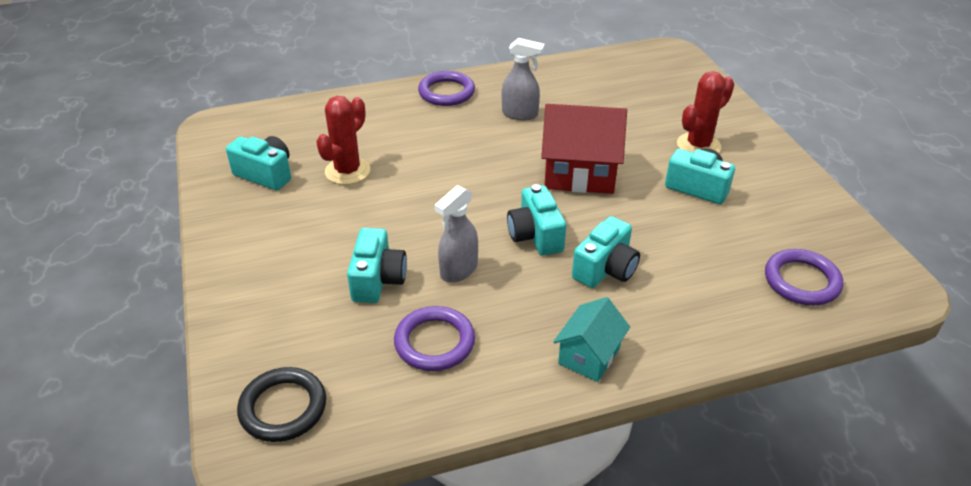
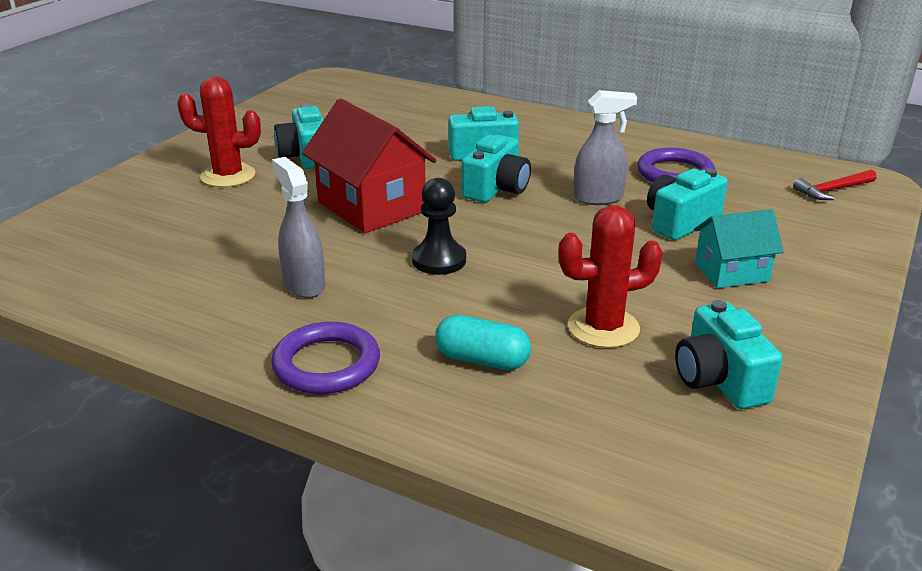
camera: 135 degrees left, 10 degrees down
black ring [237,367,326,442] -> red hammer [793,169,876,200]
turquoise house [553,297,630,382] -> turquoise house moved to [694,209,784,288]
purple ring [765,249,843,306] -> none
none -> black pawn [412,178,466,275]
none -> turquoise capsule [435,315,531,370]

